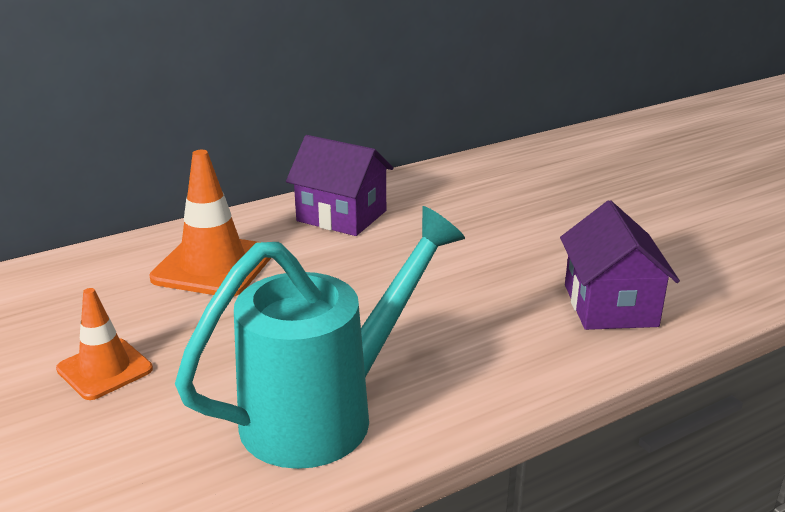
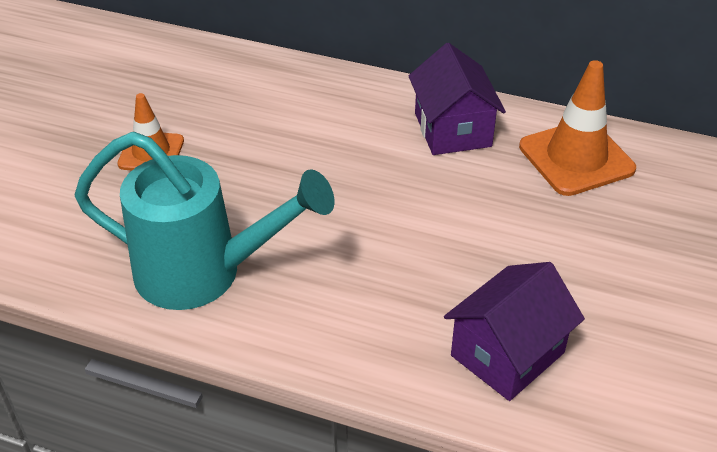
camera: 50 degrees right, 15 degrees up
orange traffic cone [149,150,271,296] -> orange traffic cone moved to [519,60,636,196]

